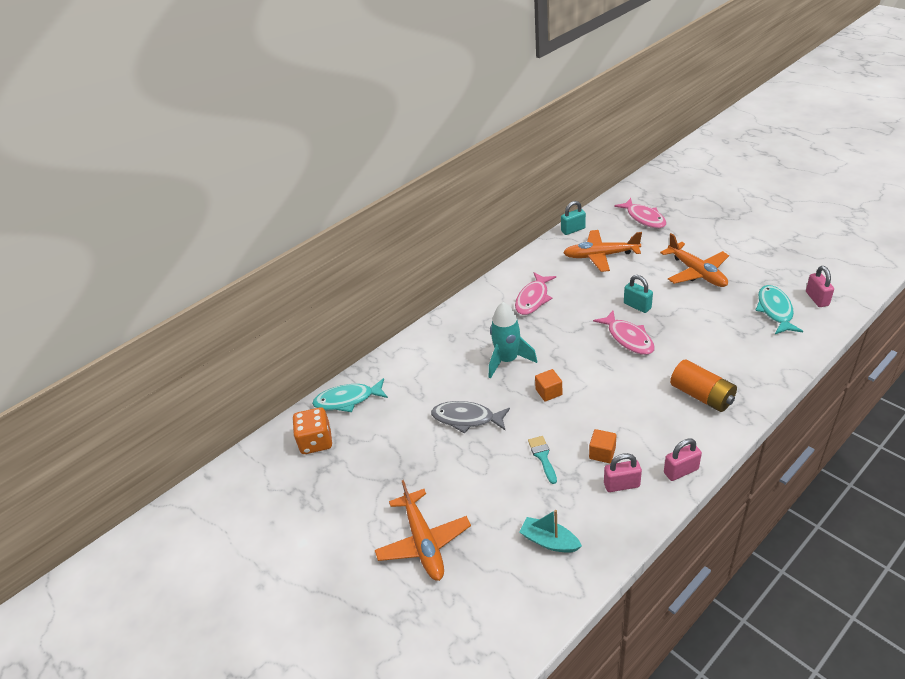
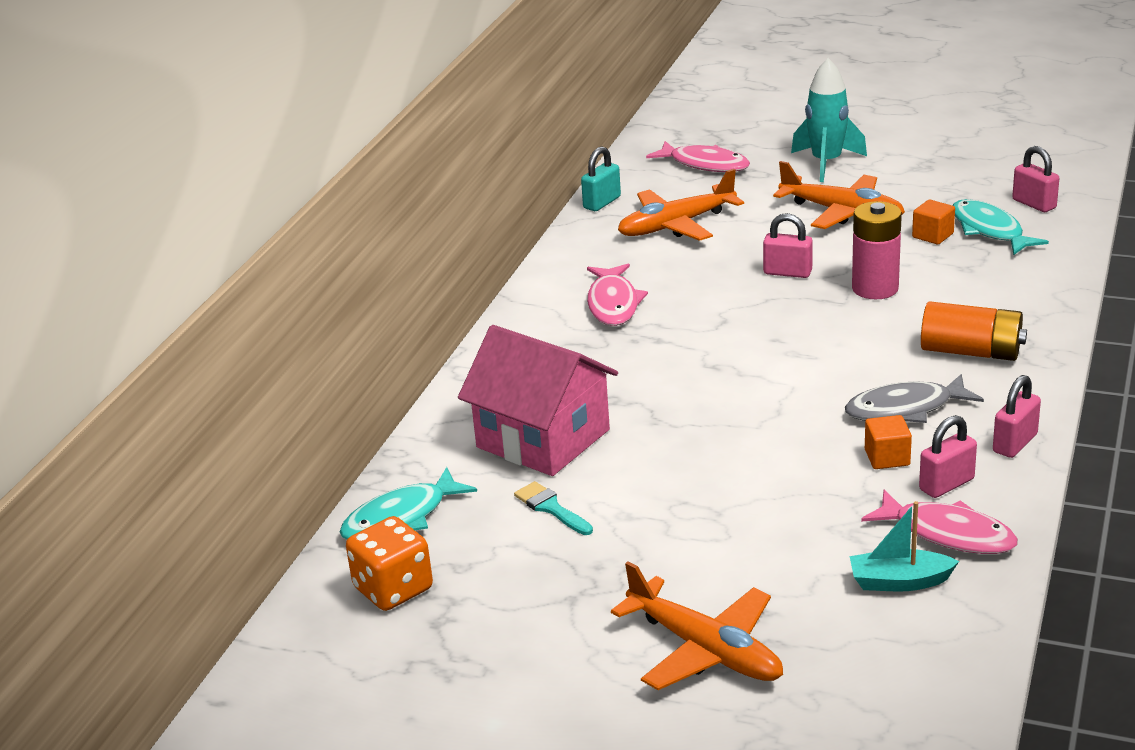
camera: 30 degrees left, 10 degrees down
grey fish [431,401,510,434] -> grey fish moved to [845,374,984,423]
turquoise rocket [489,302,537,379] -> turquoise rocket moved to [791,58,867,182]
turquoise brush [528,436,557,484] -> turquoise brush moved to [514,481,593,535]
orange cube [535,369,562,402] -> orange cube moved to [912,199,955,245]
pink fish [593,311,655,355] -> pink fish moved to [861,490,1018,554]
turquoise padlock [624,275,653,313] -> pink padlock [763,213,813,278]
none -> pink house [458,325,618,476]
none -> pink battery [852,201,902,299]

